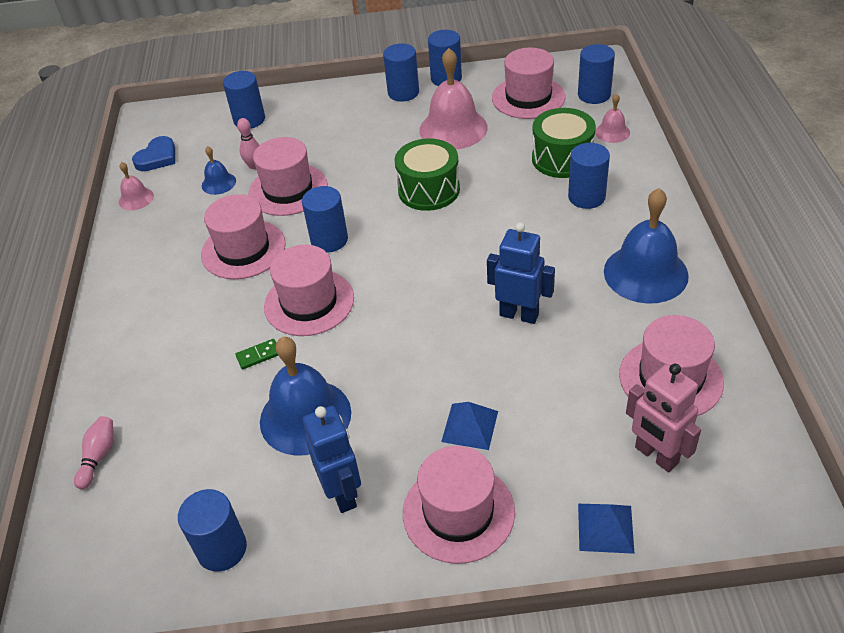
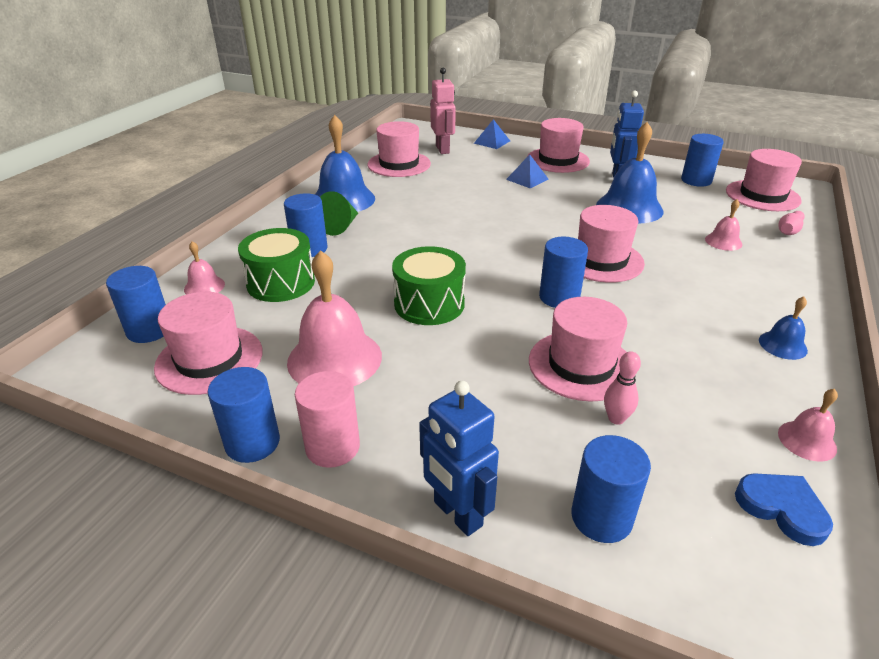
camera: 155 degrees left, 10 degrees down
blue heart [132,136,175,171] -> blue heart turned 75 degrees clockwise [735,473,833,546]
pink hat [201,194,286,279] -> pink hat moved to [726,149,802,211]
blue bell [202,146,236,195] -> blue bell moved to [759,297,808,360]
green domino [235,339,278,370] -> none
blue cylinder [383,43,419,101] -> pink cylinder [295,371,360,468]
blue robot [487,222,555,324] -> blue robot moved to [419,381,499,536]
none -> green cone [320,191,358,236]
none -> pink bell [705,199,742,251]

